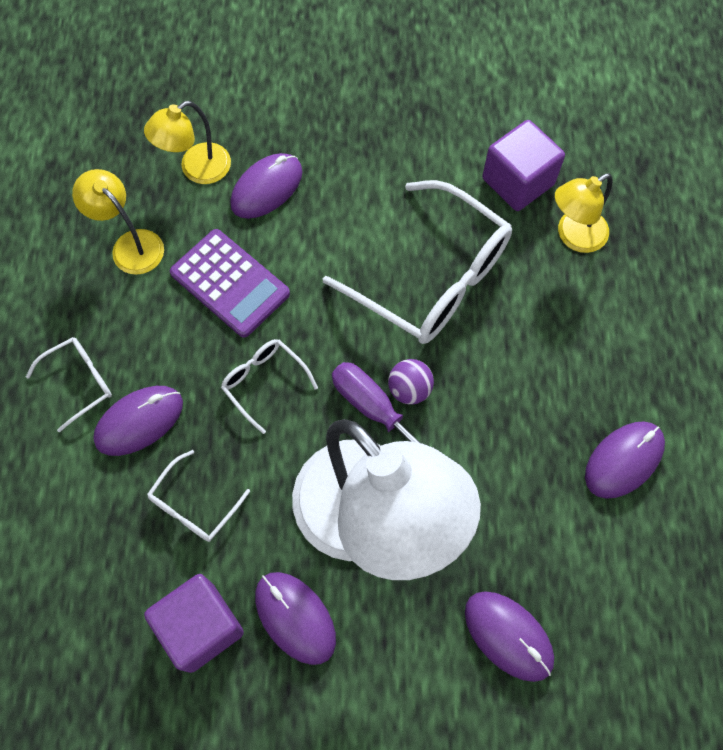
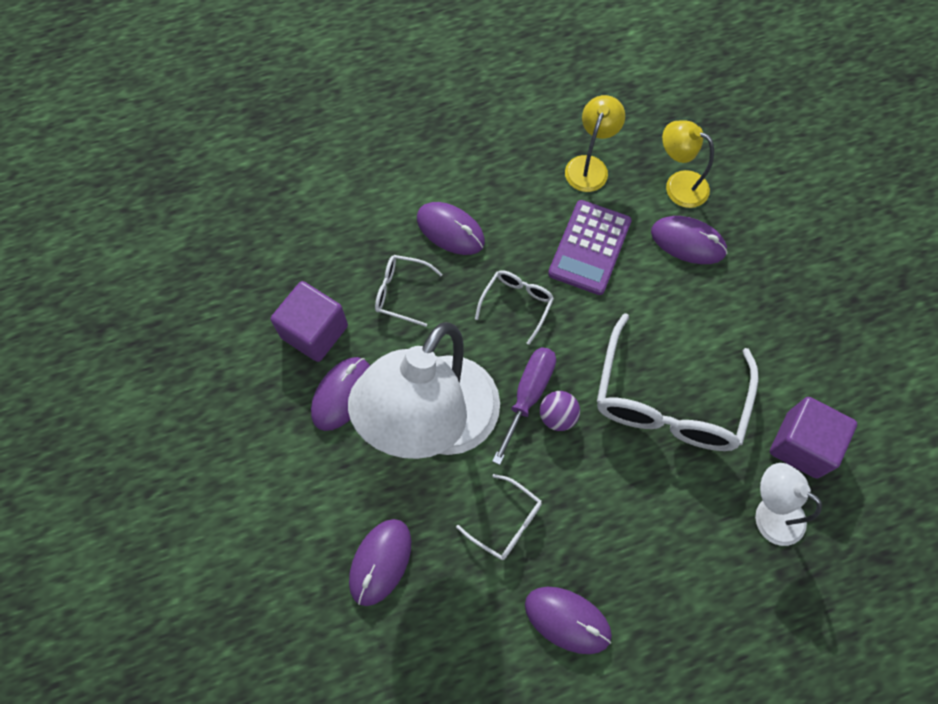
camera: 70 degrees right, 0 degrees up
white glasses [26,337,112,432] -> white glasses moved to [456,474,542,560]
yellow lamp [555,173,613,253] -> white lamp [755,463,822,546]

